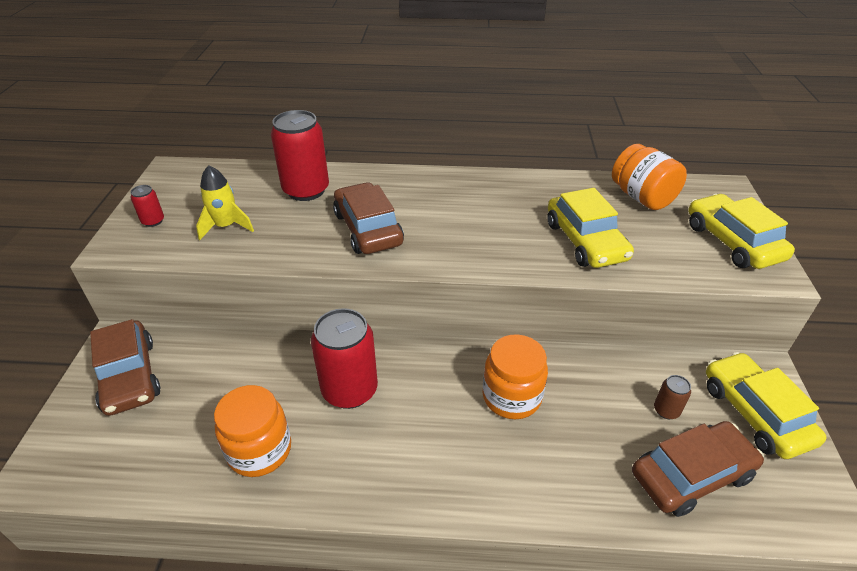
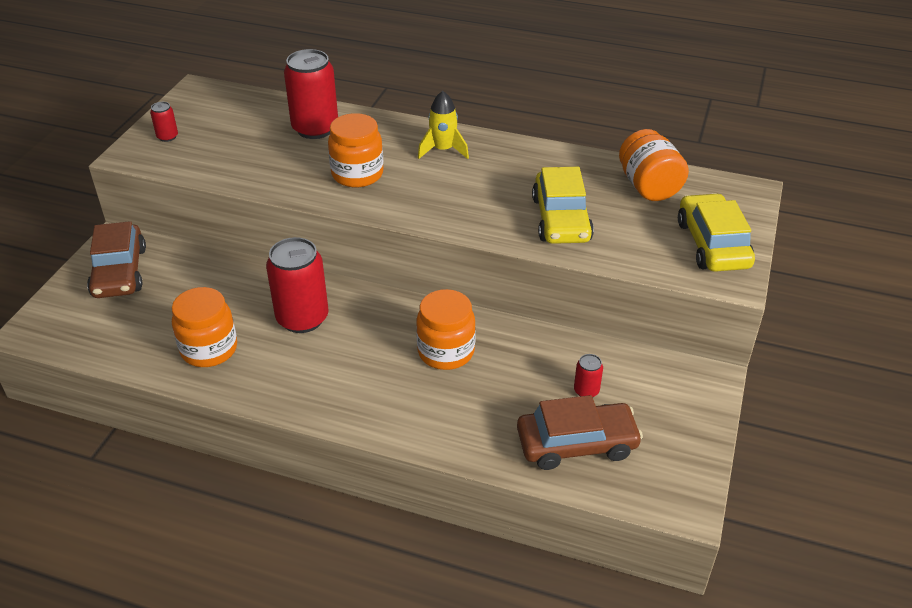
camera: 15 degrees right, 0 degrees up
yellow rocket [196,165,254,240] -> yellow rocket moved to [418,91,469,159]
brown car [333,182,404,254] -> orange jar [328,113,383,187]
brown can [654,375,691,419] -> red can [574,354,603,397]
yellow car [706,352,827,459] -> none

